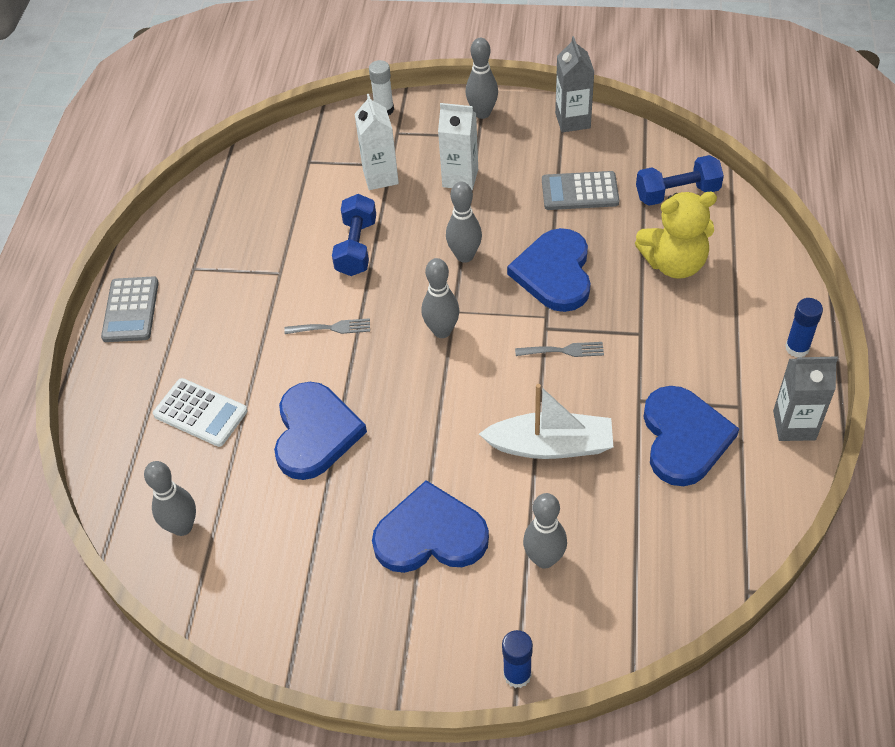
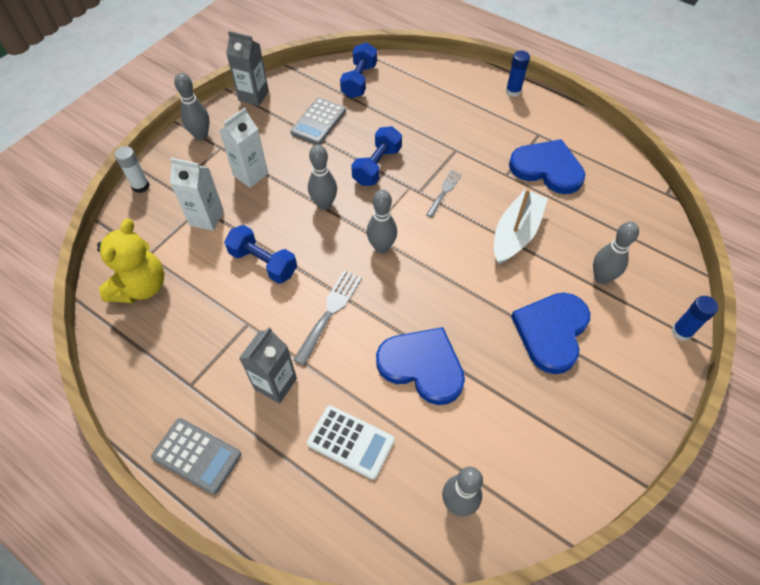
camera: 65 degrees left, 5 degrees up
white calculator [153,378,248,447] -> white calculator turned 60 degrees clockwise [307,405,395,480]
grey fork [284,318,370,334] -> grey fork [293,270,362,366], size x1.53
blue heart [507,228,591,312] -> blue dumbbell [351,126,402,186]
yellow teddy bear [635,192,717,279] -> yellow teddy bear moved to [97,219,164,303]
grey carton [773,356,838,441] -> grey carton moved to [239,327,297,404]

